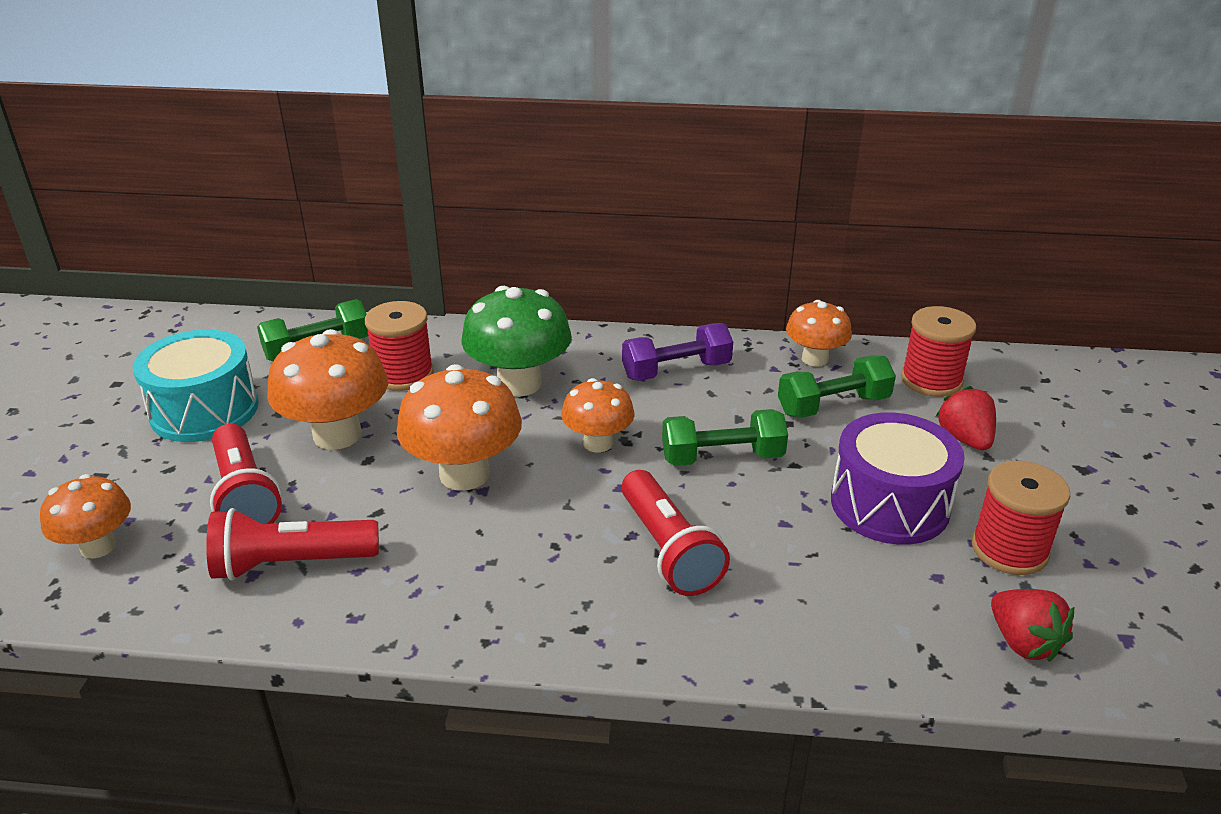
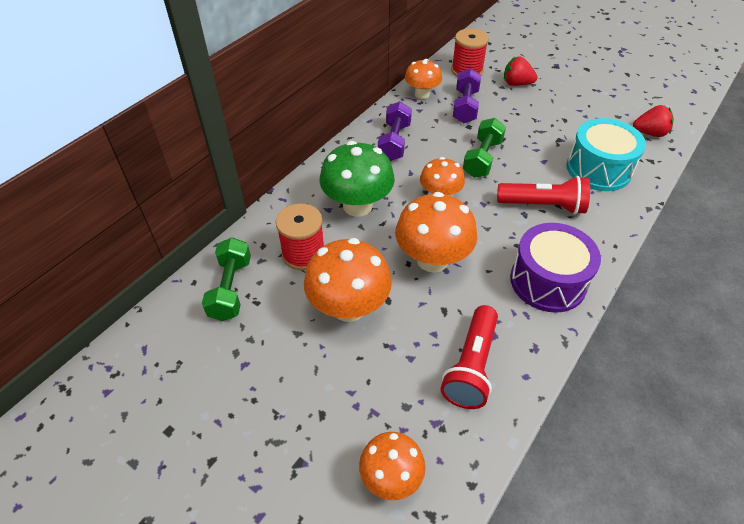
camera: 60 degrees left, 15 degrees up
turquoise drum [133,329,259,442] -> turquoise drum moved to [566,118,646,191]
red flashlight [210,424,282,524] -> none
green dumbbell [778,355,896,418] -> purple dumbbell [453,68,481,123]
purple drum [831,413,965,545] -> purple drum moved to [510,223,601,313]
red spool [972,461,1070,575] -> none

